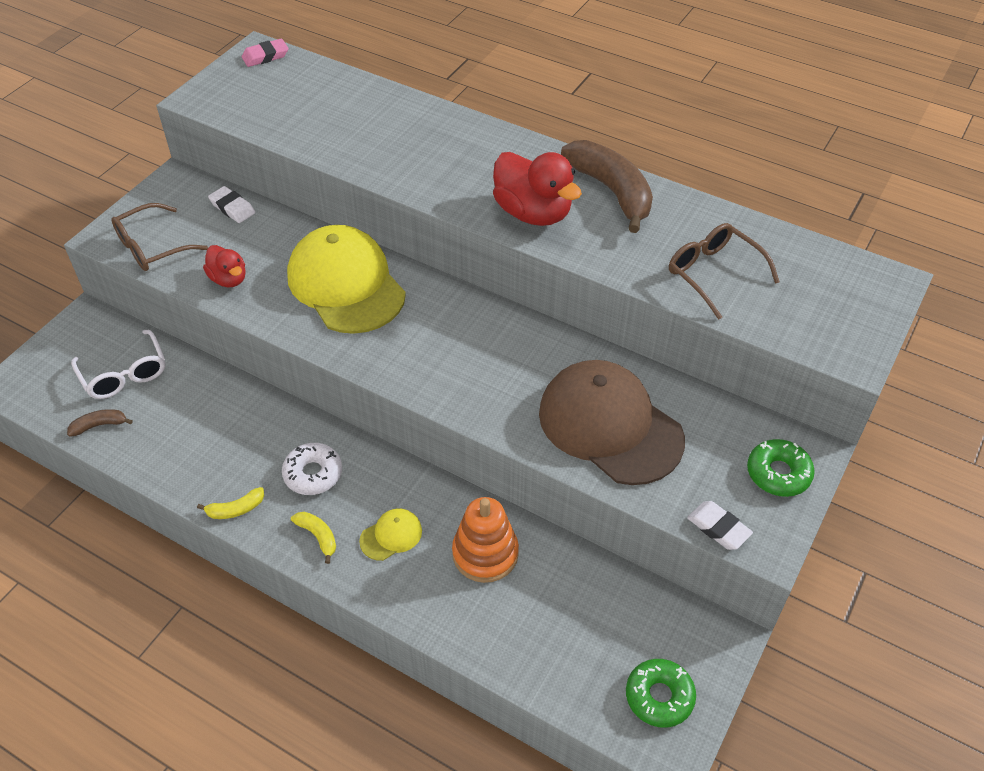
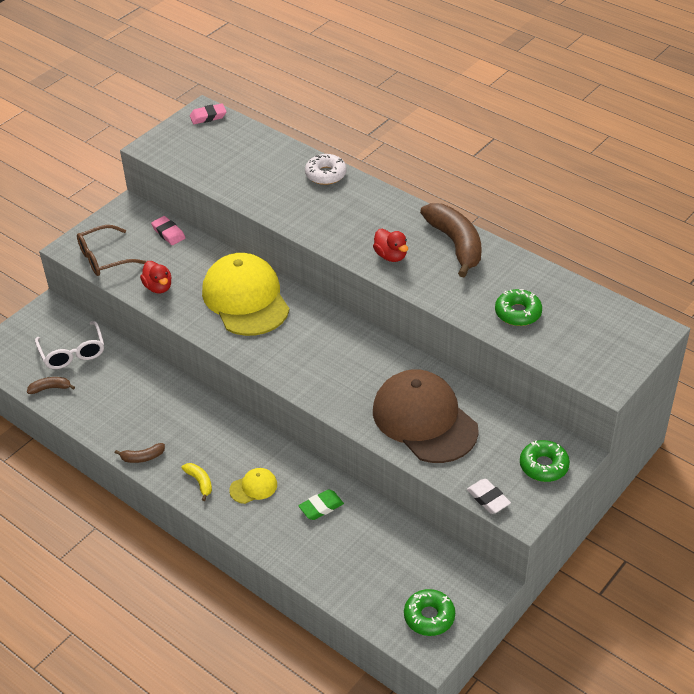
camera: 10 degrees right, 5 degrees down
yellow banana [197,487,264,519] -> brown banana [115,443,165,463]
white eraser [208,186,255,223] -> pink eraser [151,216,185,245]
white donut [282,443,342,495] -> white donut moved to [305,154,347,185]
orange stacking toy [452,497,519,583] -> green eraser [298,489,344,520]
red duck [493,152,582,226] -> red duck [373,229,408,262], size x0.58
brown glasses [669,223,780,320] -> green donut [495,289,542,326]

